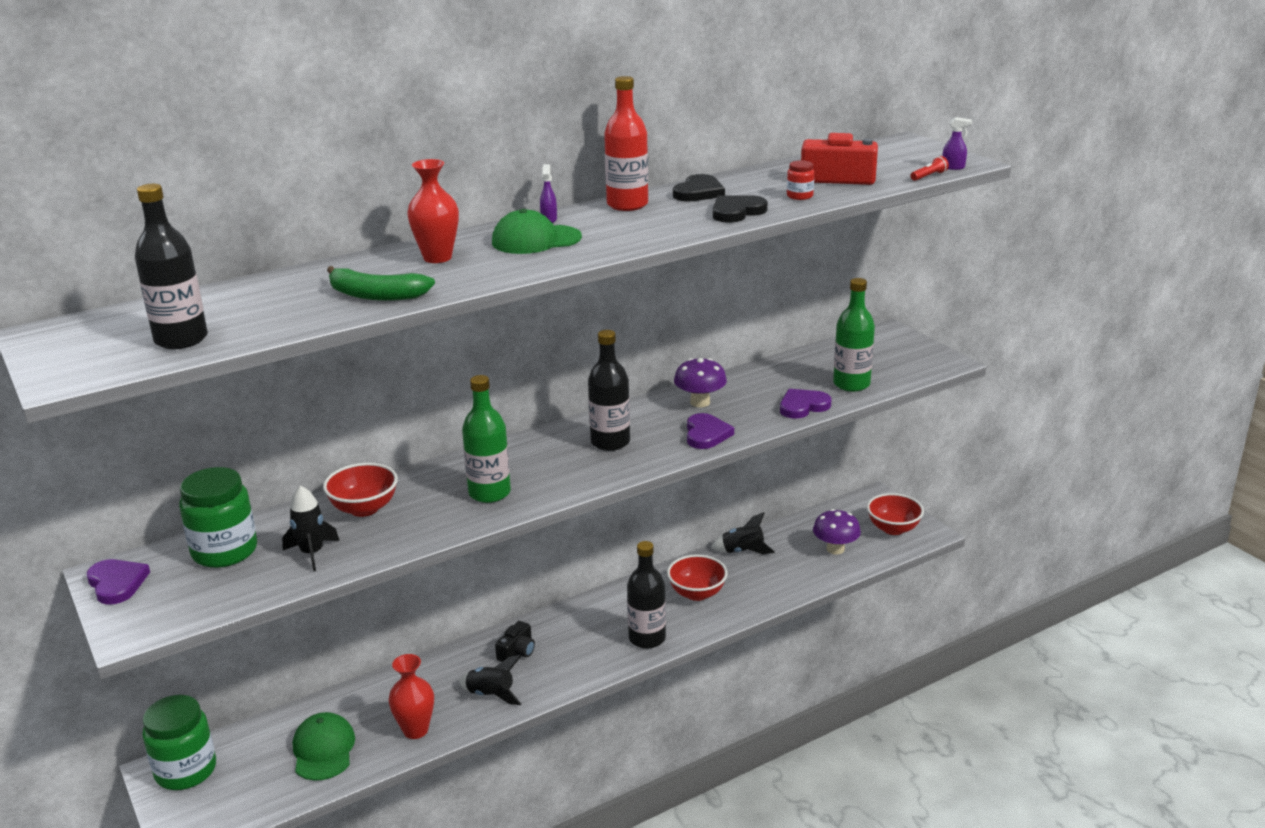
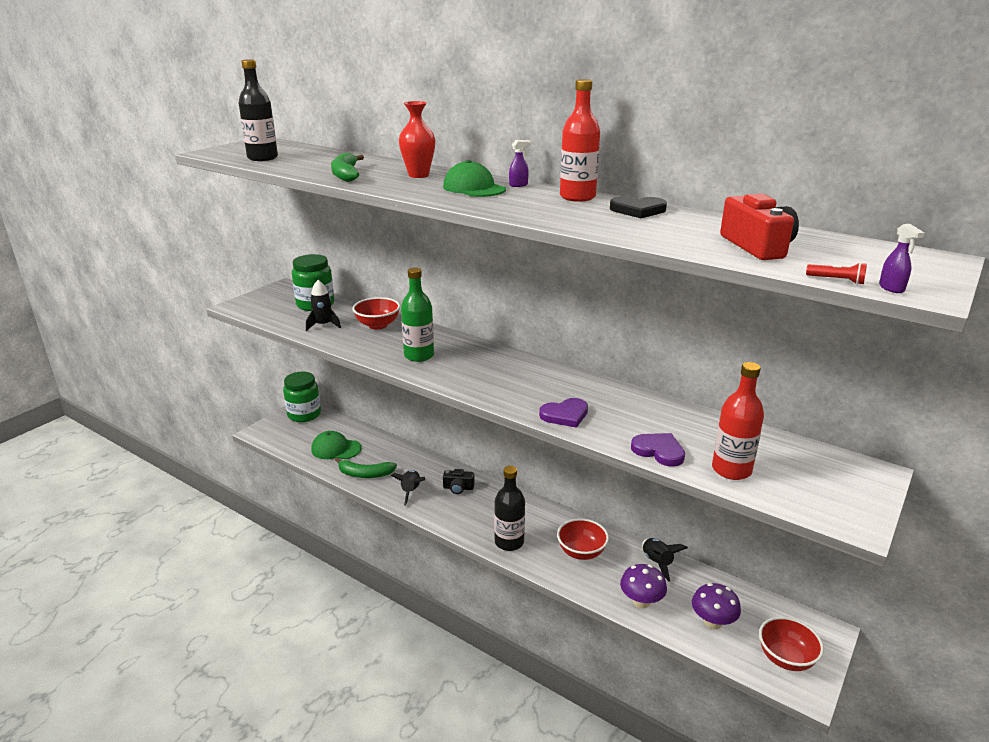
camera: 65 degrees right, 0 degrees up
purple heart [87,559,150,605] -> none
green cap [293,712,355,780] -> green cap turned 135 degrees counterclockwise [311,431,362,459]
red vase [388,654,434,739] -> green banana [335,457,397,478]
black bottle [588,330,630,451] -> none
purple mushroom [674,358,727,407] -> purple mushroom moved to [620,564,667,609]
black heart [713,195,768,223] -> none
red jar [787,161,814,200] -> none
green bottle [833,278,875,392] -> red bottle [712,362,764,480]

